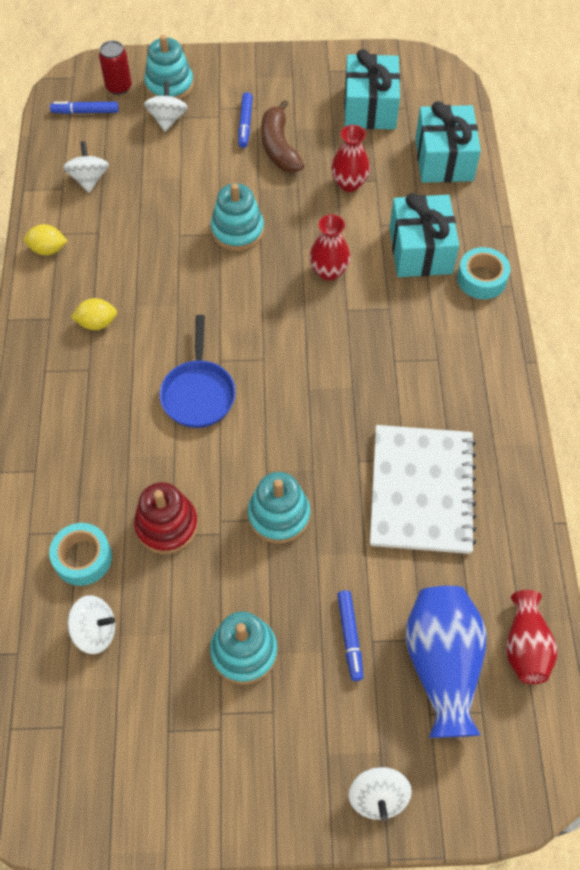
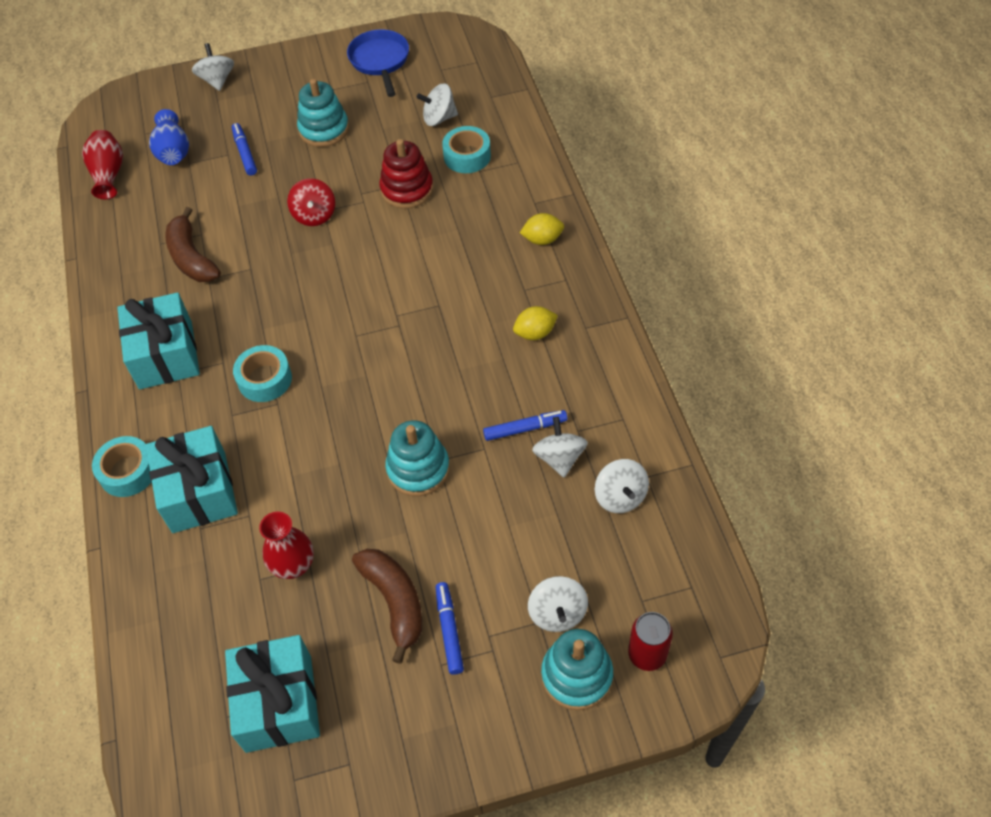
camera: 170 degrees right, 5 degrees down
yellow lemon [24,224,67,255] -> yellow lemon moved to [520,213,564,245]
blue marker [50,102,118,114] -> blue marker moved to [483,410,567,441]
blue pan [160,315,236,428] -> blue pan moved to [347,29,409,97]
turquoise stacking toy [248,472,310,544] -> red spinning top [287,178,335,226]
red vase [309,214,350,281] -> none
white notebook [370,425,476,554] -> brown banana [165,207,221,282]
blue vase [405,586,487,738] -> blue vase [149,109,189,165], size x0.63
turquoise gift [415,101,481,183] -> turquoise gift moved to [117,292,200,389]
none -> turquoise tape [233,345,292,402]
none -> white spinning top [532,417,588,477]

